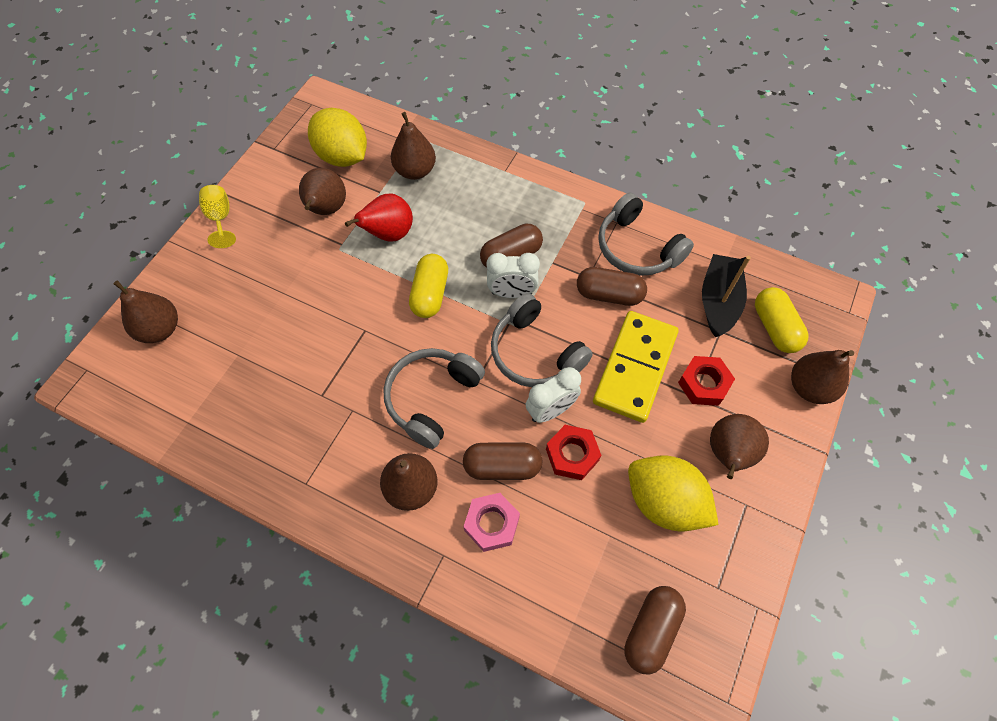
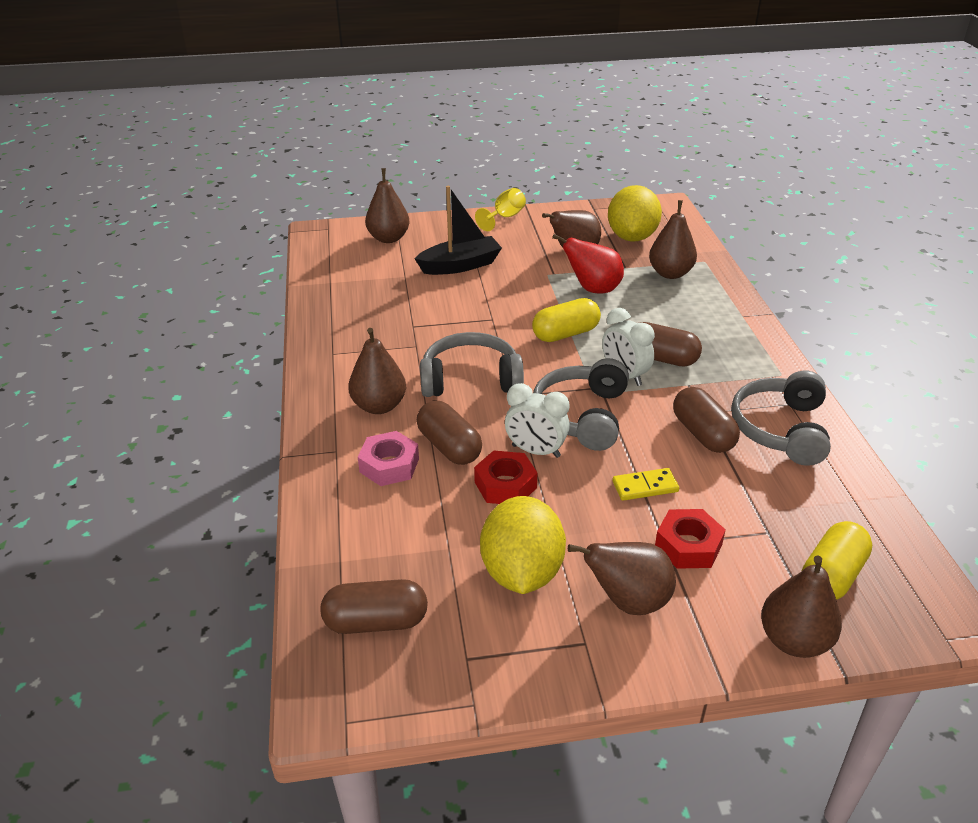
camera: 55 degrees right, 25 degrees down
yellow domino [593,311,678,423] -> yellow domino [612,468,679,501], size x0.45
black boat [702,254,751,337] -> black boat moved to [415,186,502,275]

